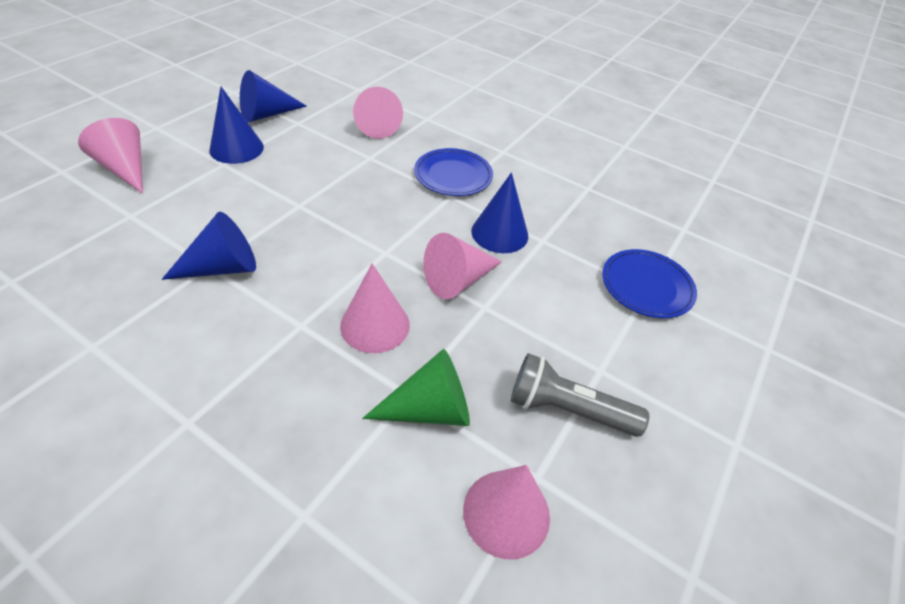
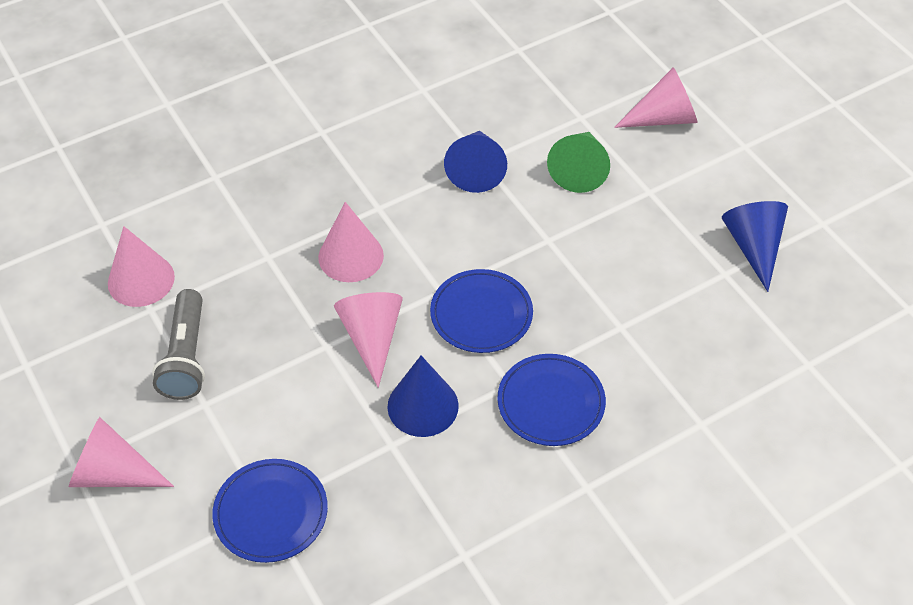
camera: 120 degrees right, 5 degrees up
blue cone [210,87,264,164] -> none
pink cone [353,87,403,139] -> pink cone moved to [69,417,174,487]
green cone [362,349,470,426] -> green cone moved to [547,132,610,193]
grey flashlight [511,353,649,437] -> grey flashlight turned 135 degrees clockwise [152,289,205,400]
none -> blue plate [430,269,533,353]

